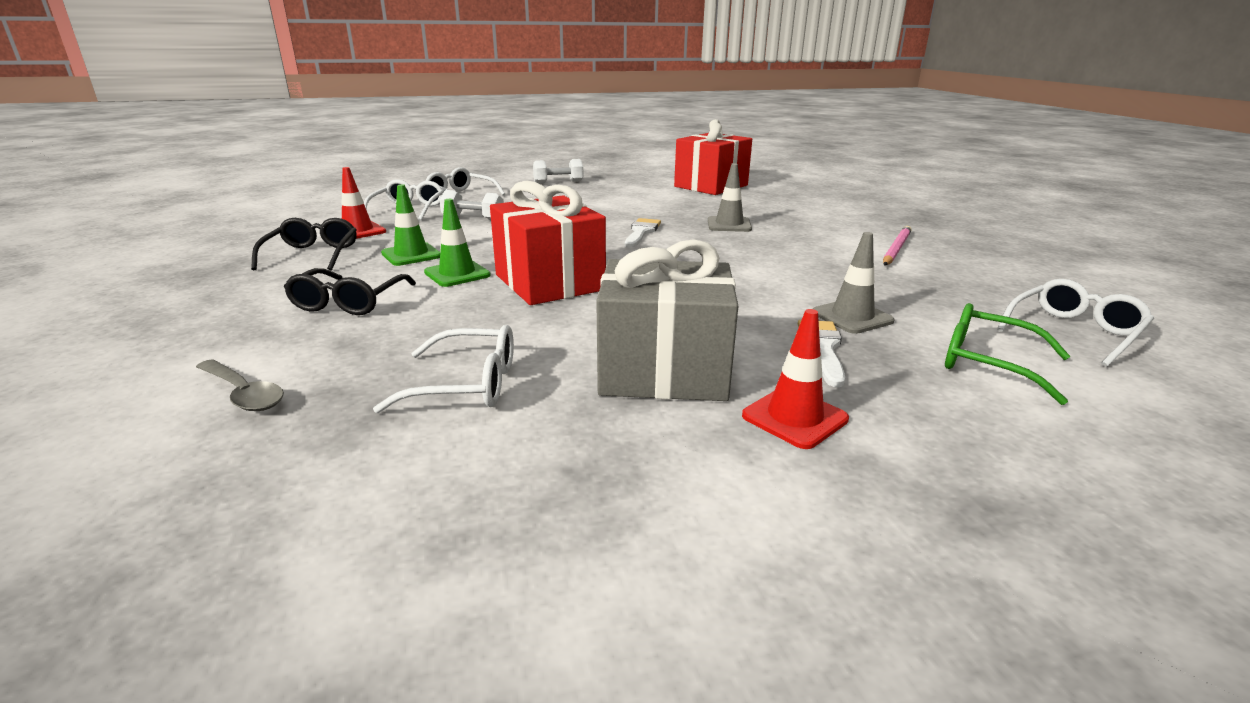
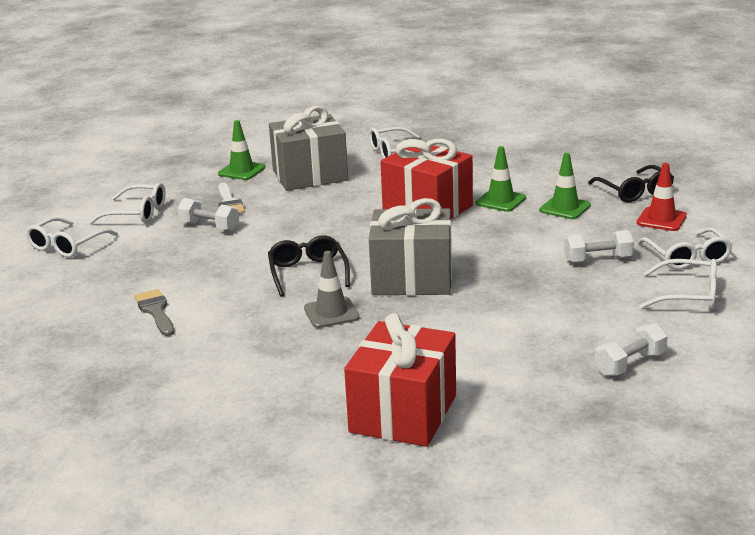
camera: 160 degrees right, 0 degrees up
grey spoon [196,359,284,411] -> none
black glasses [284,268,416,315] -> black glasses moved to [268,235,350,297]
white brush [625,218,661,247] -> grey gift [369,198,452,295]
red traffic cone [742,309,849,449] -> green traffic cone [218,120,265,180]
grey traffic cone [813,232,895,334] -> white dumbbell [177,198,239,231]
pink pencil [883,226,911,265] -> grey brush [134,289,174,336]
green glasses [945,303,1070,405] -> white glasses [89,183,166,224]

